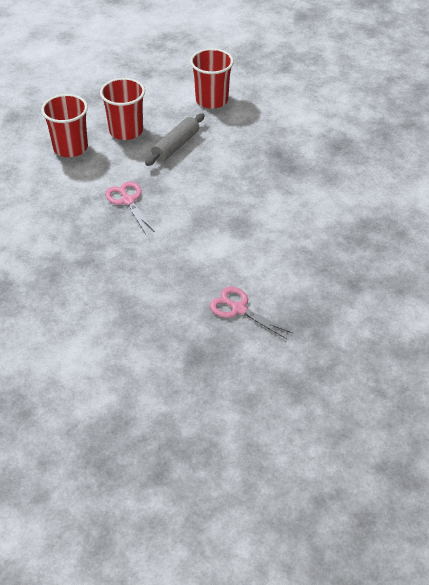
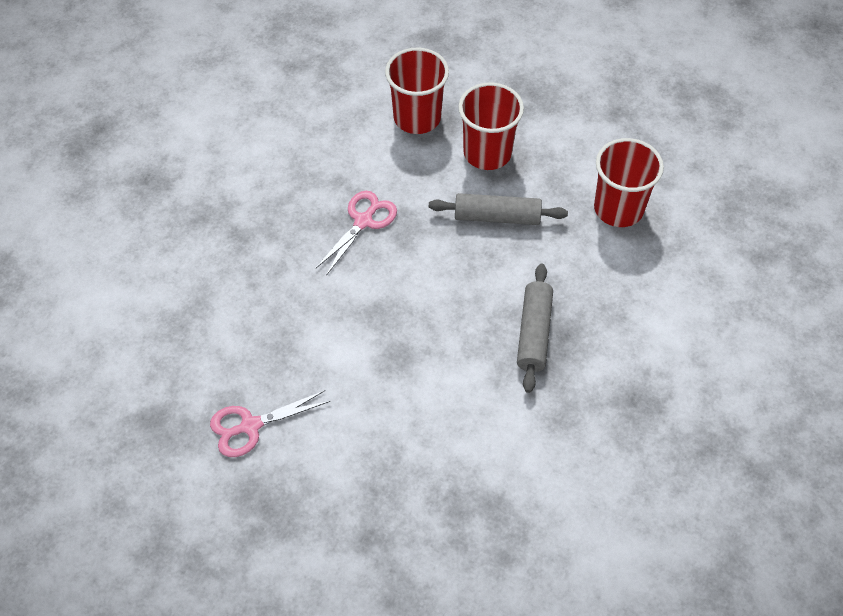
camera: 60 degrees right, 10 degrees up
pink scissors [210,287,292,339] -> pink scissors turned 120 degrees counterclockwise [210,390,330,457]
none -> grey rolling pin [517,264,553,393]

